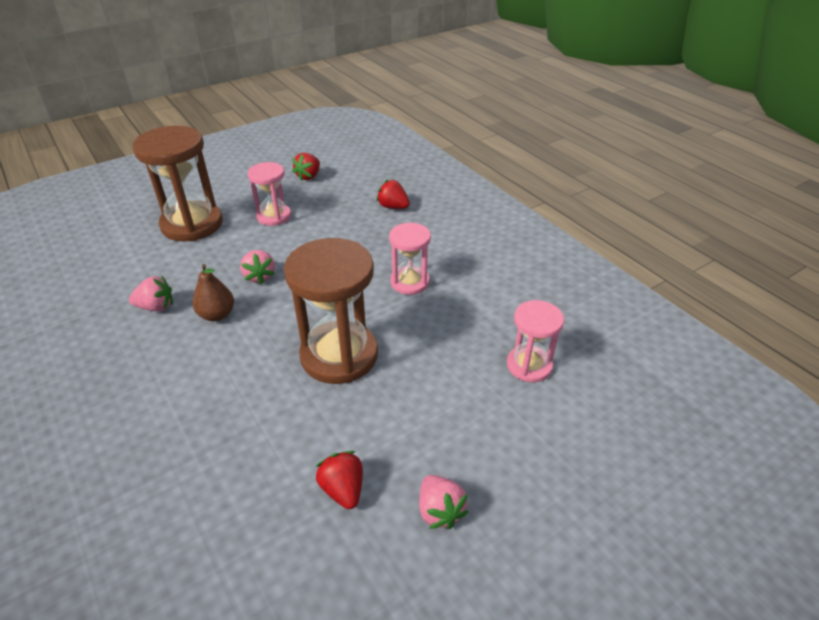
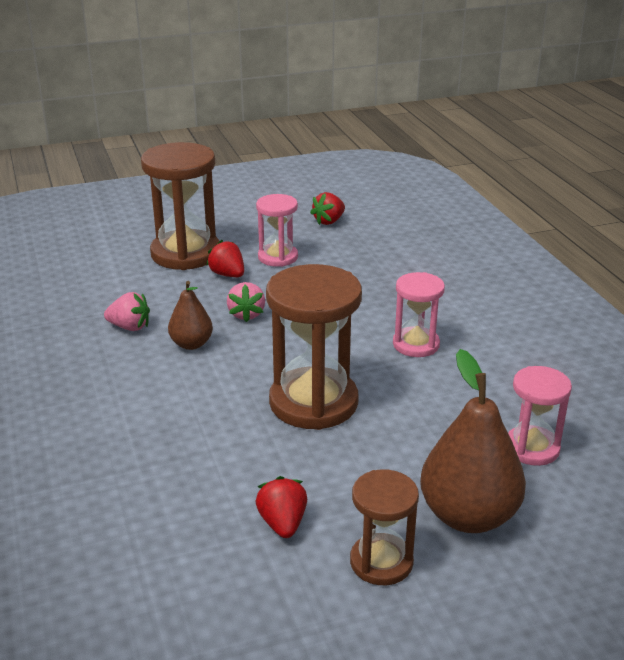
camera: 15 degrees right, 10 degrees down
red strawberry [376,180,410,209] -> red strawberry moved to [206,240,244,277]
pink strawberry [419,475,468,529] -> brown hourglass [350,469,419,585]
none -> brown pear [420,349,526,533]

